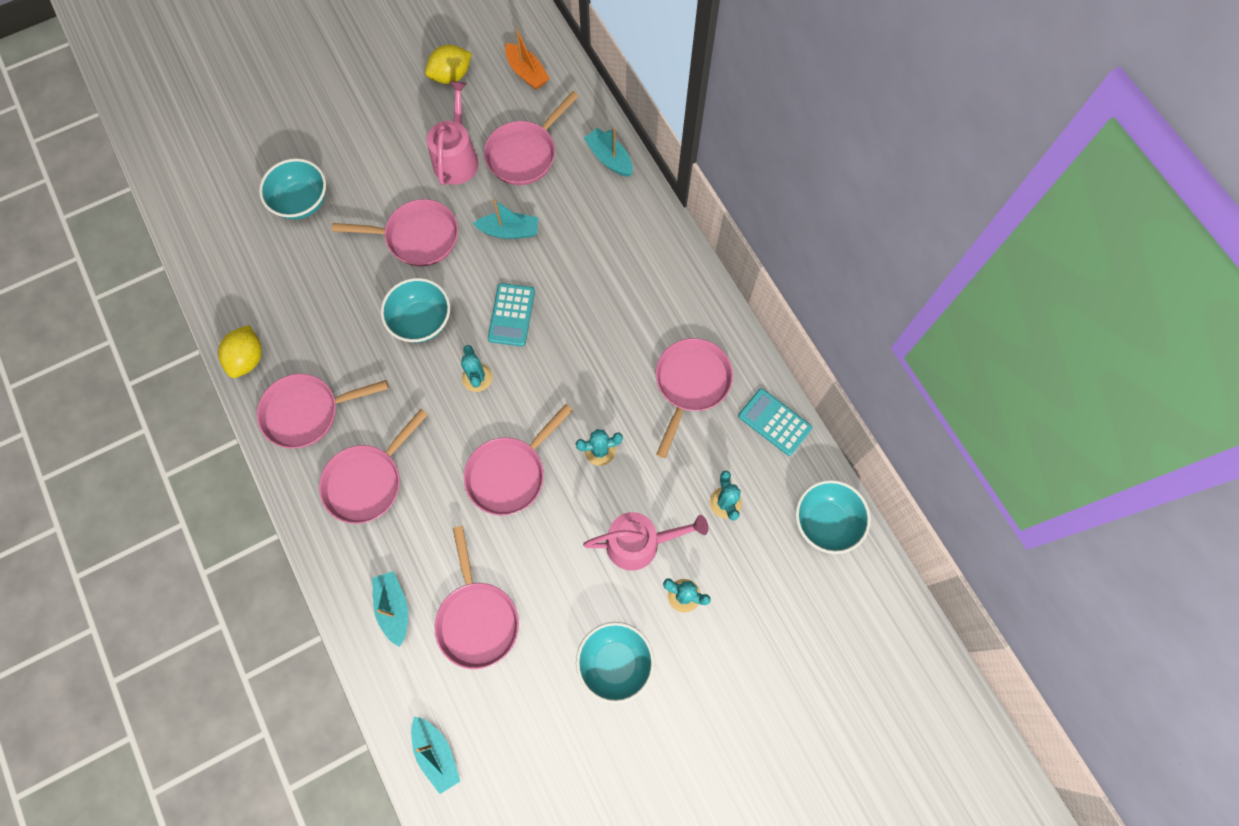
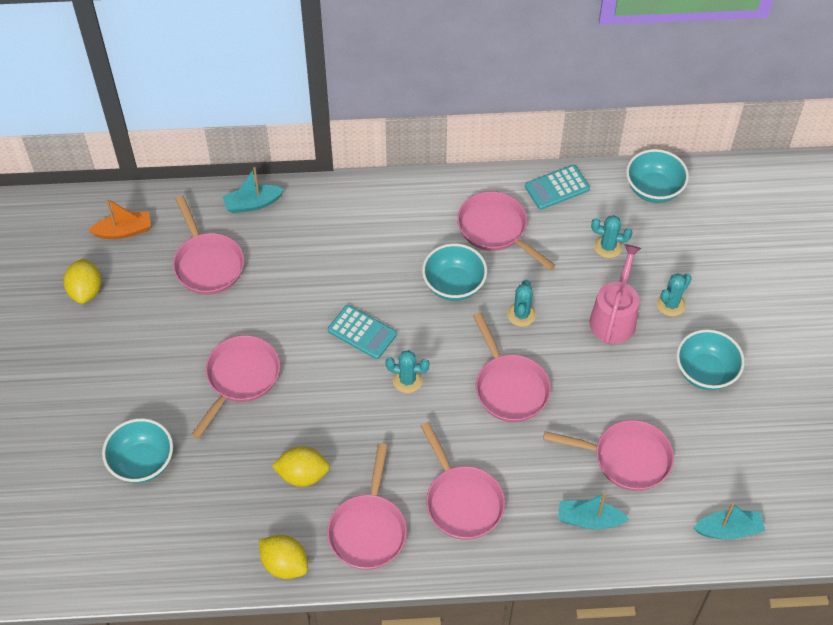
camera: 65 degrees left, 15 degrees down
turquoise bowl [381,278,450,343] -> turquoise bowl moved to [422,243,487,301]
pink watering can [427,81,479,186] -> none
turquoise boat [473,199,538,239] -> none
none -> yellow lemon [272,446,330,487]

